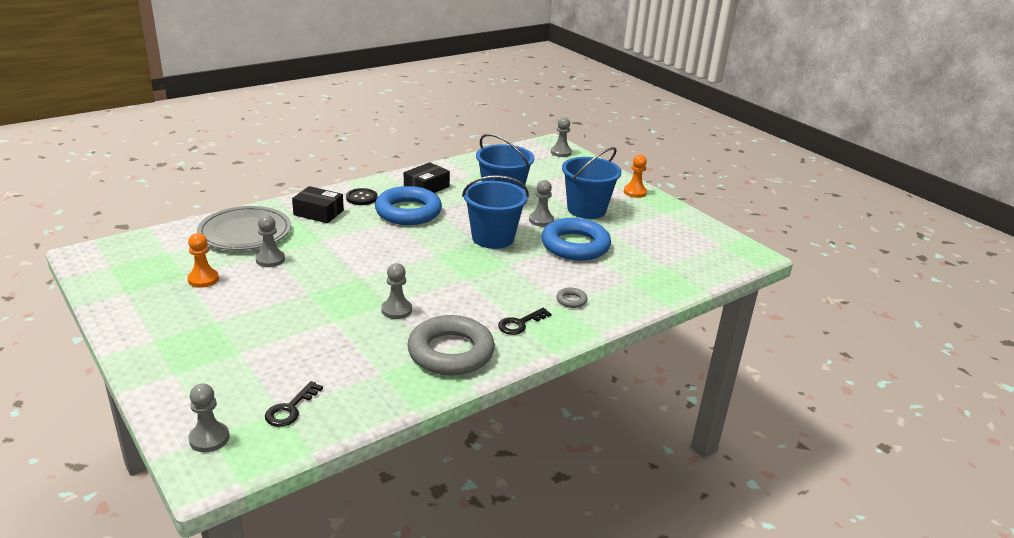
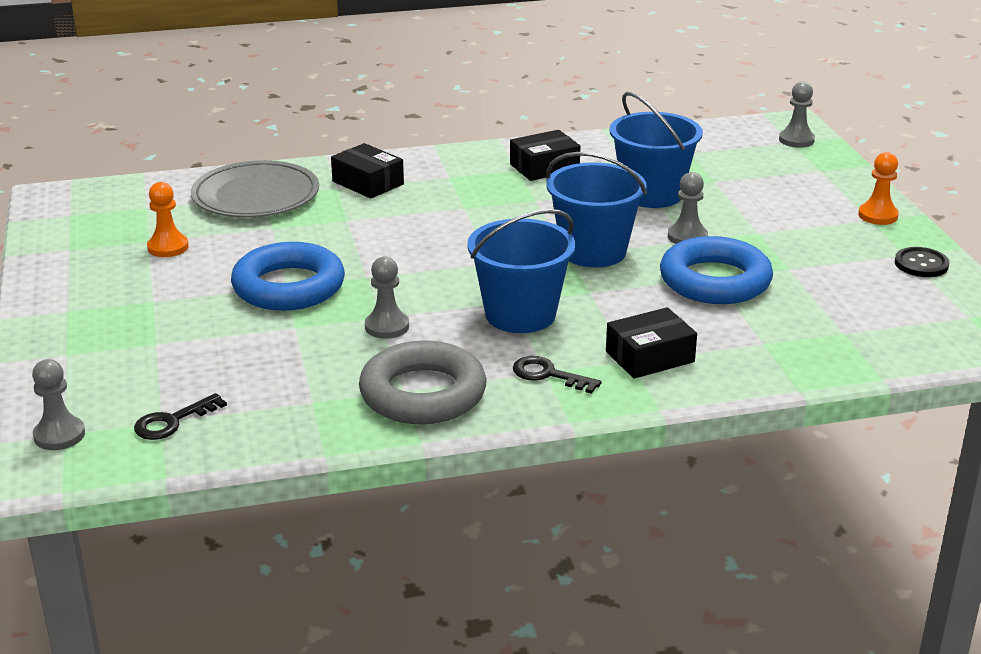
camera: 25 degrees right, 0 degrees up
grey pawn [256,215,285,267] -> none
black button [346,188,378,205] -> black button moved to [895,247,949,277]
blue ring [375,186,442,225] -> blue ring moved to [231,242,345,311]
black key [498,308,551,335] -> black key turned 45 degrees clockwise [513,356,602,394]
grey ring [557,288,588,308] -> black box [606,307,697,379]
blue bucket [562,147,622,219] -> blue bucket moved to [467,209,575,333]

